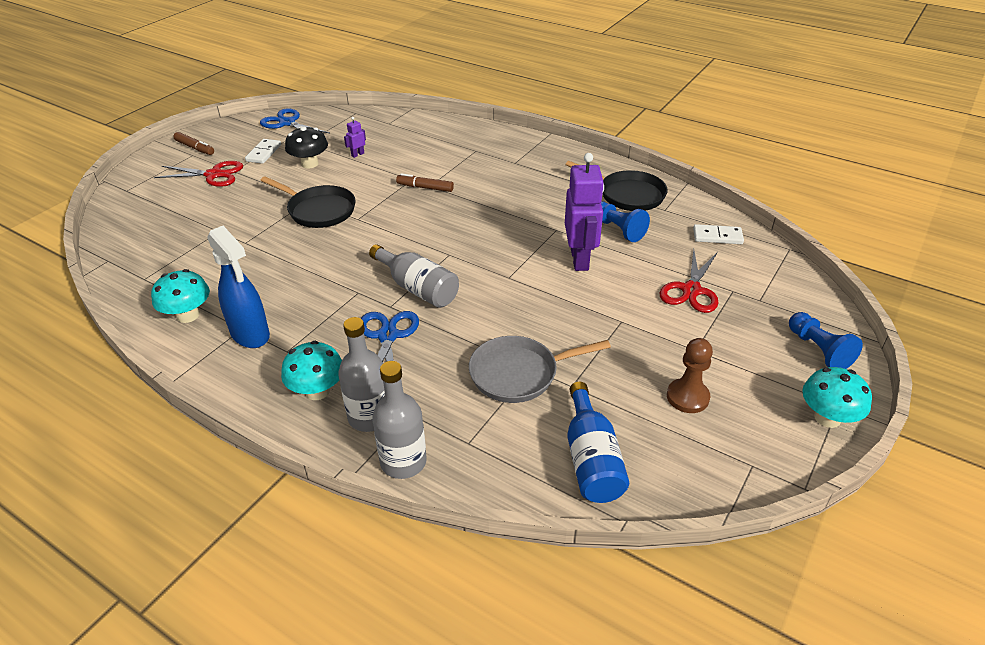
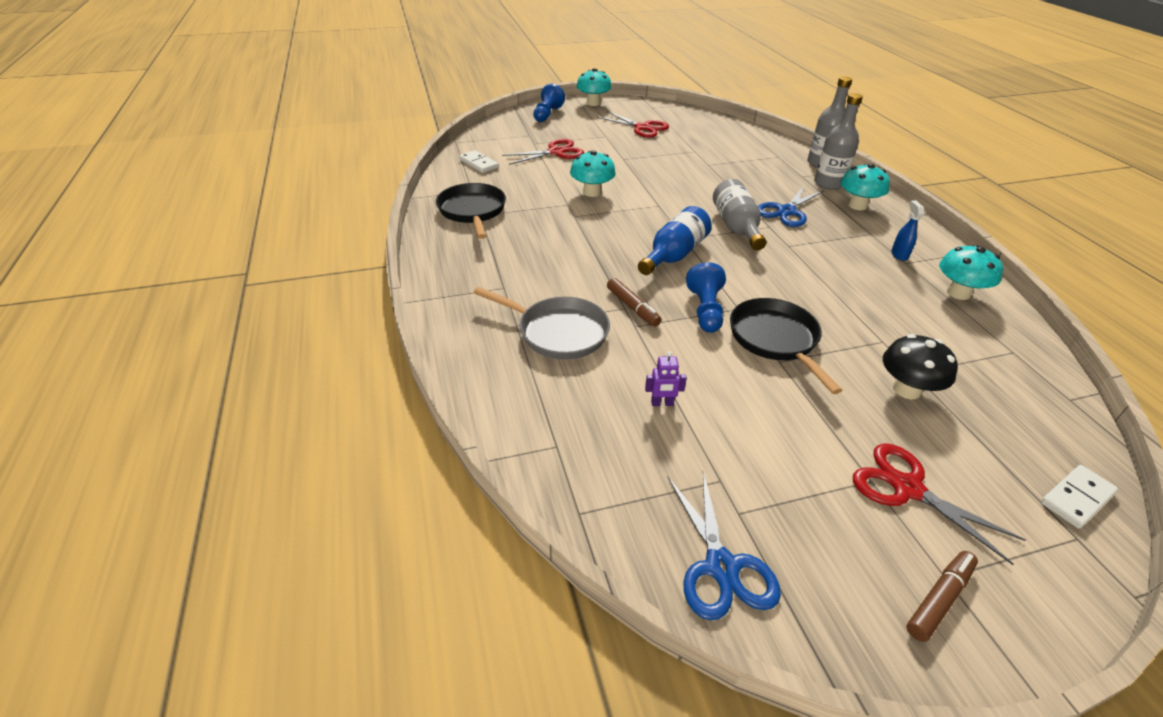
camera: 140 degrees left, 0 degrees up
brown marker [173,132,214,155] -> brown marker turned 60 degrees clockwise [906,551,978,642]
blue spray bottle [207,226,270,348] -> blue spray bottle [891,200,924,261], size x0.48
white domino [245,139,281,164] -> white domino moved to [1041,465,1118,529]
black mushroom [285,126,328,168] -> black mushroom moved to [883,334,958,399]
grey pan [469,336,611,403] -> grey pan moved to [474,287,610,360]
purple robot [565,153,604,271] -> turquoise mushroom [570,151,616,197]
blue bottle [567,382,629,503] -> blue bottle moved to [638,206,712,275]
blue pawn [601,201,650,242] -> blue pawn moved to [686,262,726,333]
brown pawn [667,338,713,413] -> red scissors [597,111,669,138]

